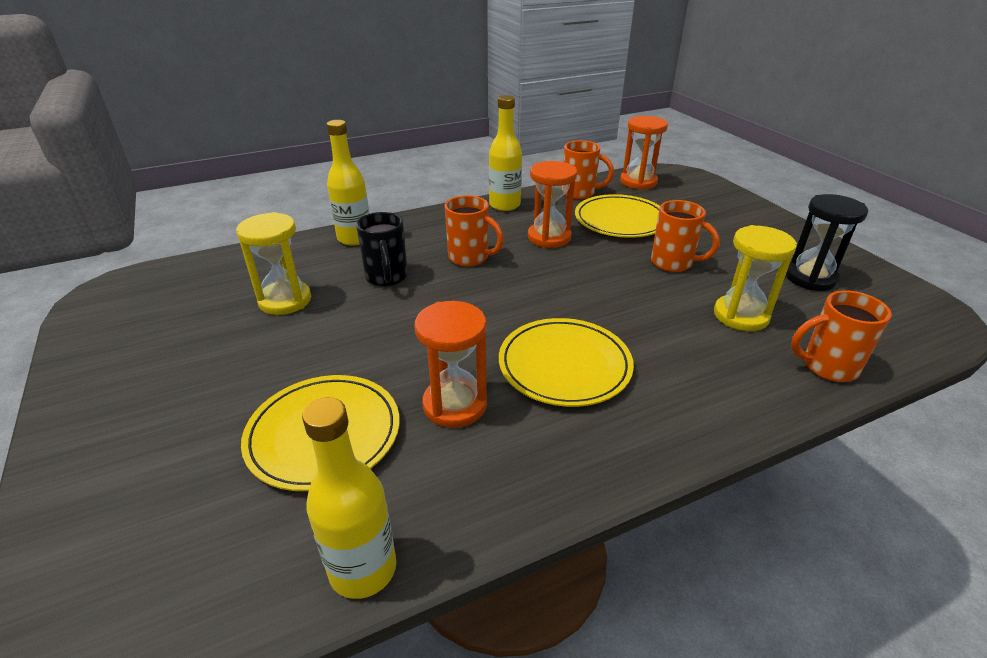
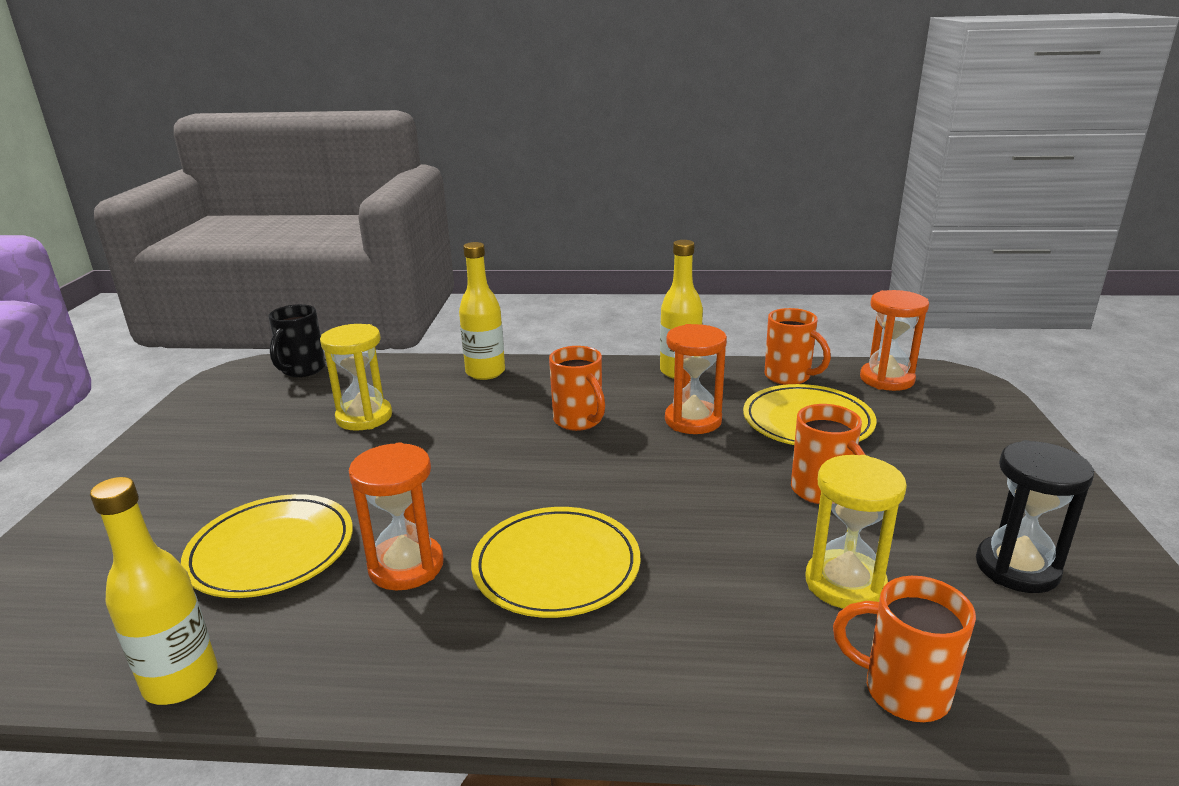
camera: 30 degrees right, 10 degrees down
black mug [356,212,408,287] -> black mug moved to [268,304,325,377]

